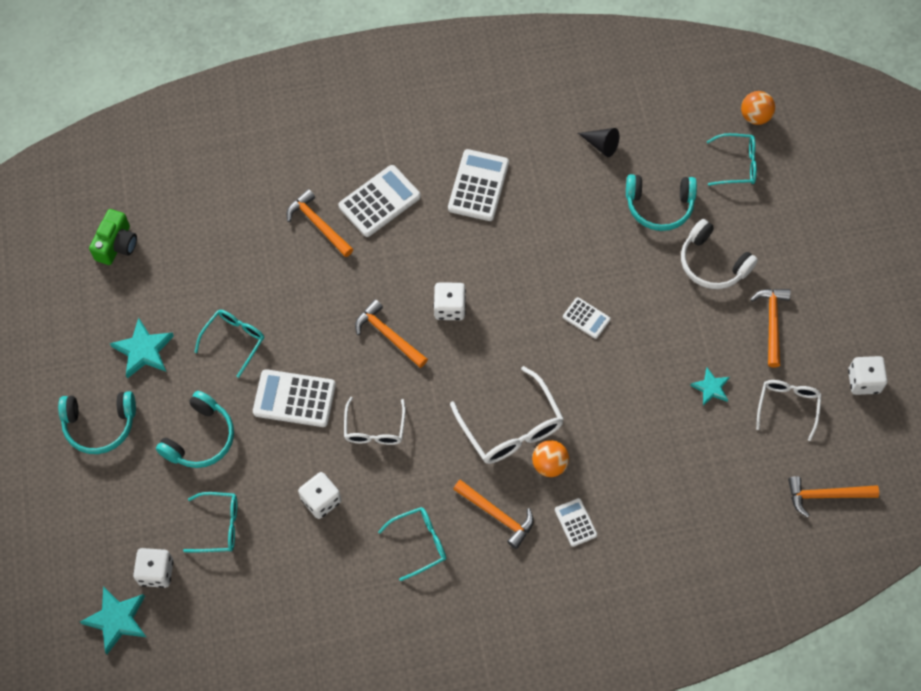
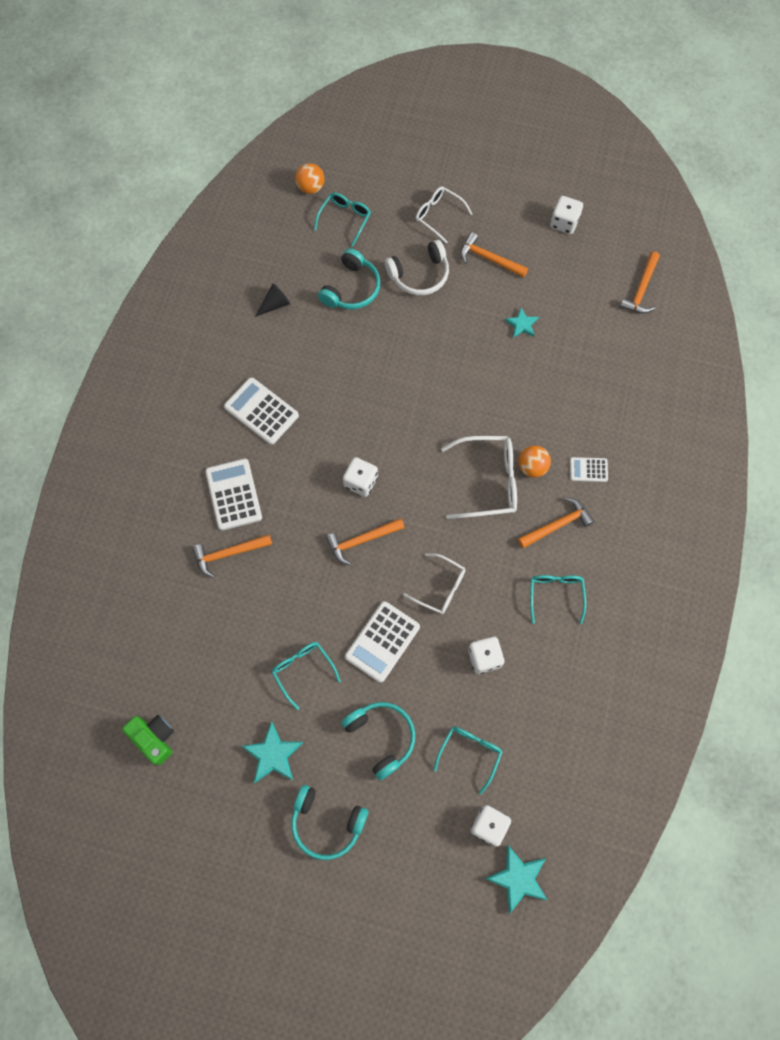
camera: 65 degrees left, 5 degrees up
turquoise headphones [58,391,136,454] -> turquoise headphones turned 90 degrees clockwise [291,785,368,860]
white calculator [563,297,611,339] -> none
white glasses [756,380,821,441] -> white glasses moved to [416,187,472,243]

